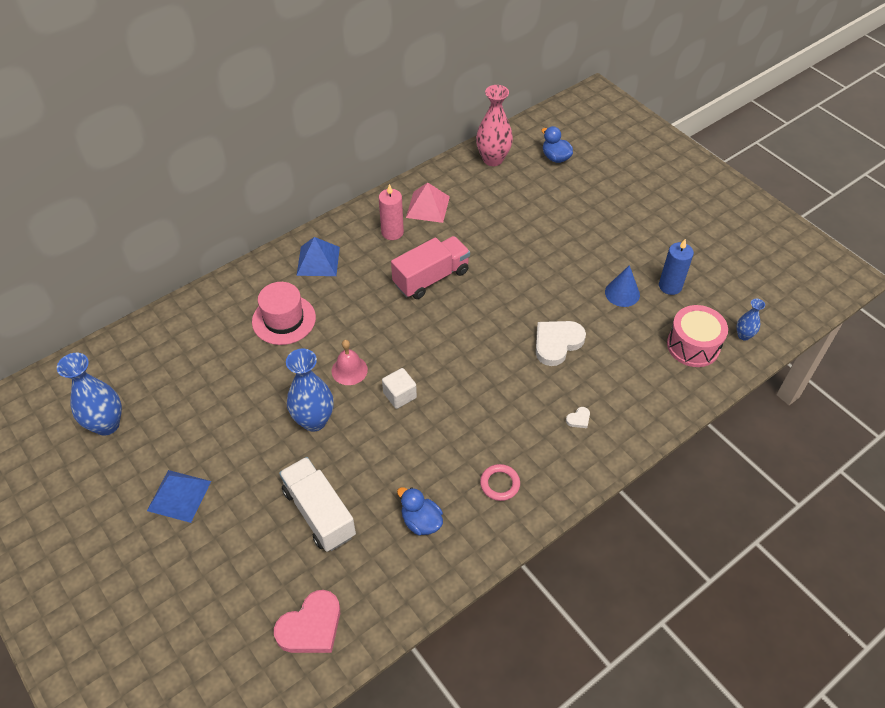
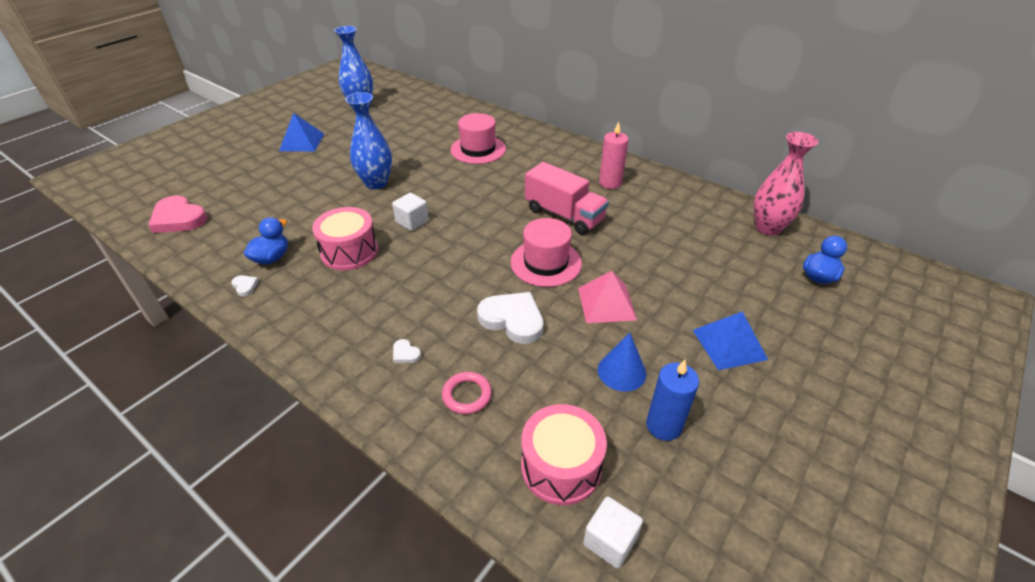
camera: 75 degrees right, 10 degrees down
white truck [279,457,356,552] -> none
blue pyramid [297,237,340,276] -> blue pyramid moved to [693,311,768,370]
pink bell [332,340,368,385] -> none
pink pyramid [406,182,450,223] -> pink pyramid moved to [578,271,637,323]
pink ring [480,464,520,501] -> pink ring moved to [442,372,492,414]
blue vase [737,299,765,341] -> white cube [583,497,643,568]
none -> white heart [231,275,259,296]
none -> pink drum [312,207,378,270]
none -> pink hat [511,218,582,287]

